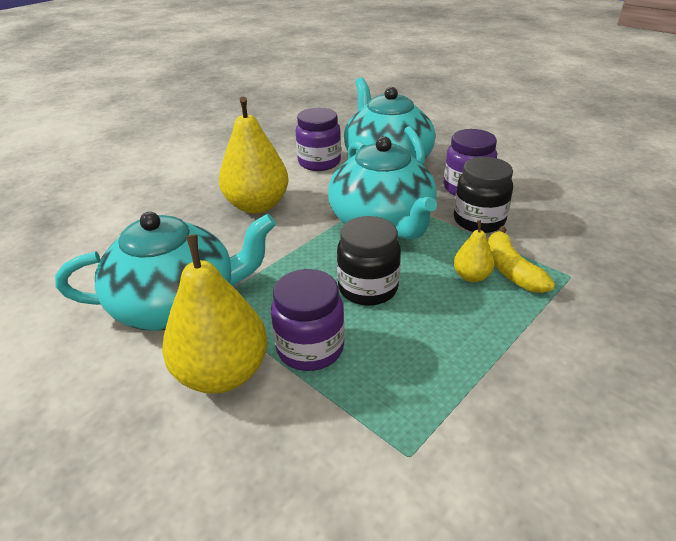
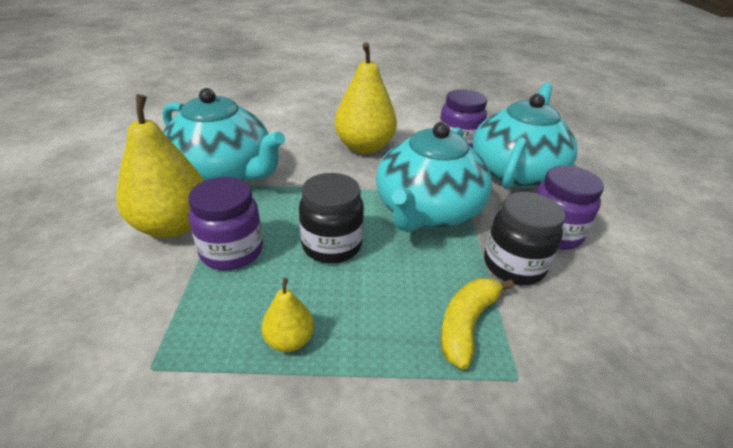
camera: 45 degrees right, 0 degrees up
yellow pear [454,220,495,282] -> yellow pear moved to [261,278,314,352]

